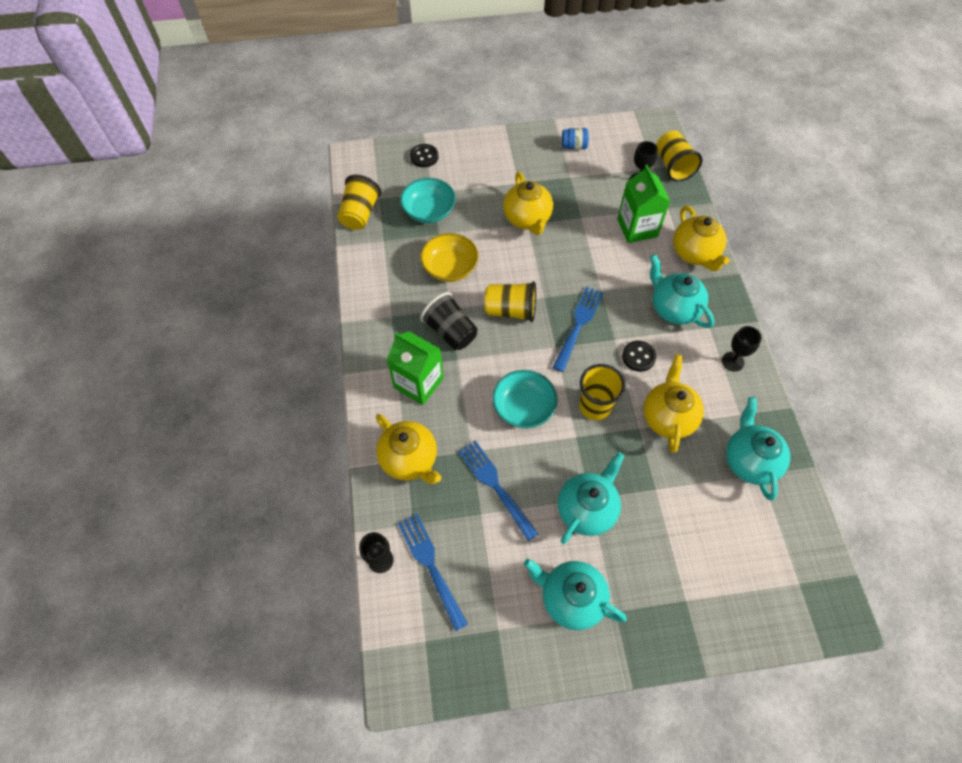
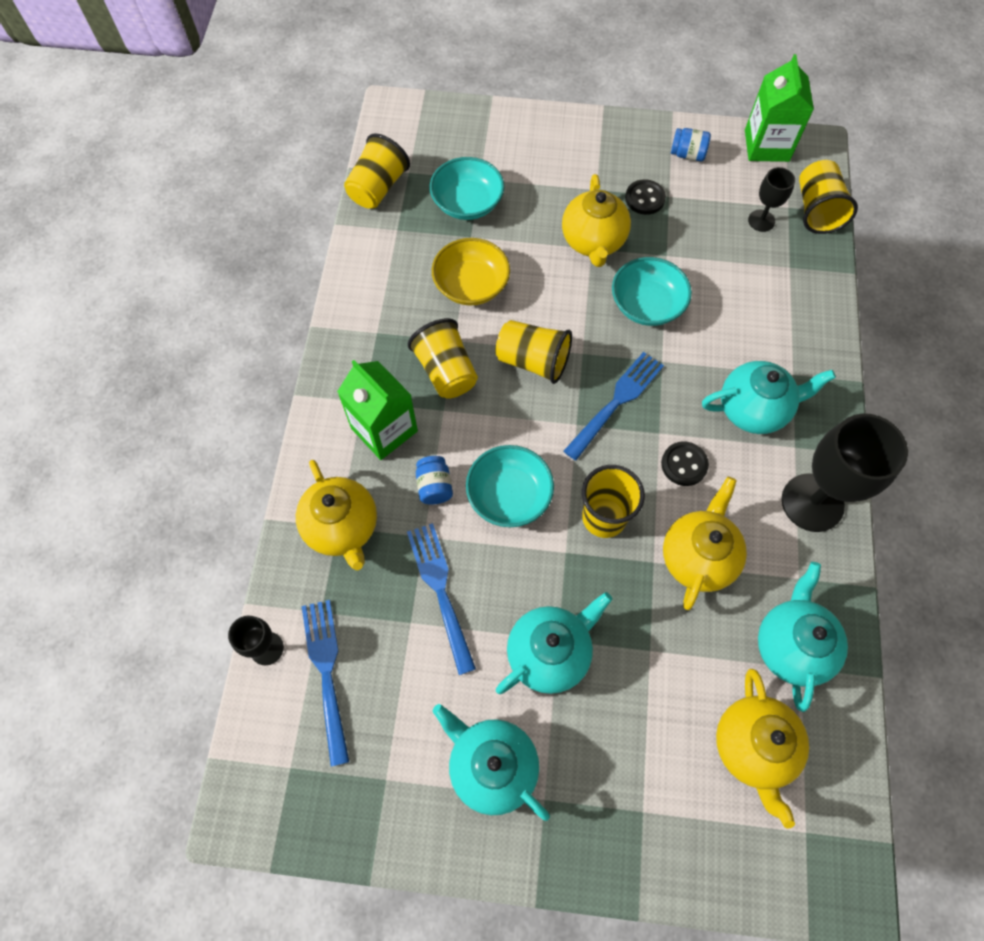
camera: 15 degrees right, 5 degrees up
black button [410,144,438,168] -> black button moved to [625,179,666,215]
black cup [420,292,478,350] -> yellow cup [408,318,478,399]
green carton [617,165,670,243] -> green carton moved to [745,54,814,162]
turquoise teapot [650,254,714,328] -> turquoise teapot turned 105 degrees clockwise [702,361,836,434]
yellow teapot [673,206,730,271] -> yellow teapot moved to [716,669,809,828]
black goblet [722,326,762,372] -> black goblet [782,413,908,532], size x1.98
none -> blue jar [416,456,453,505]
none -> turquoise bowl [612,257,692,326]

